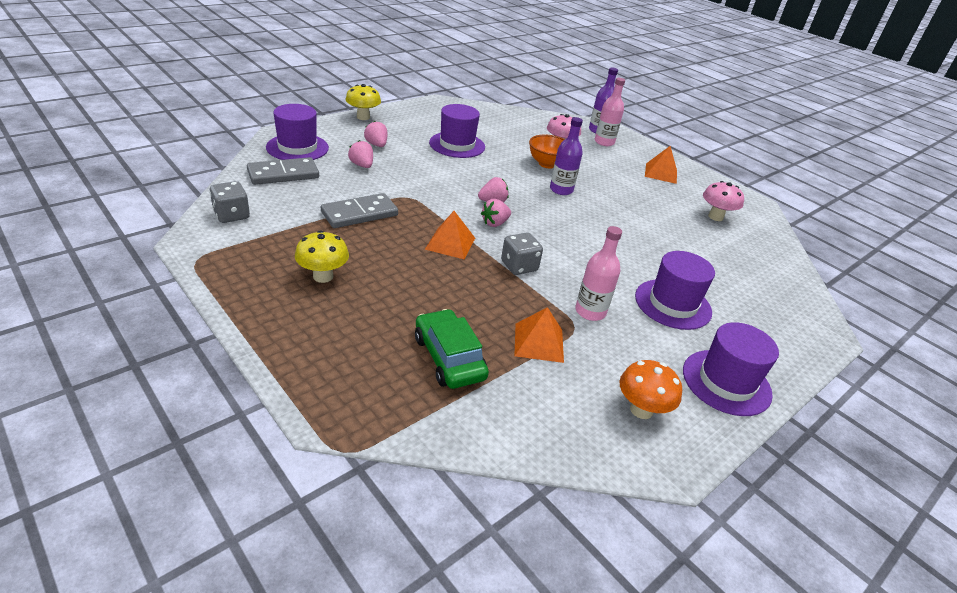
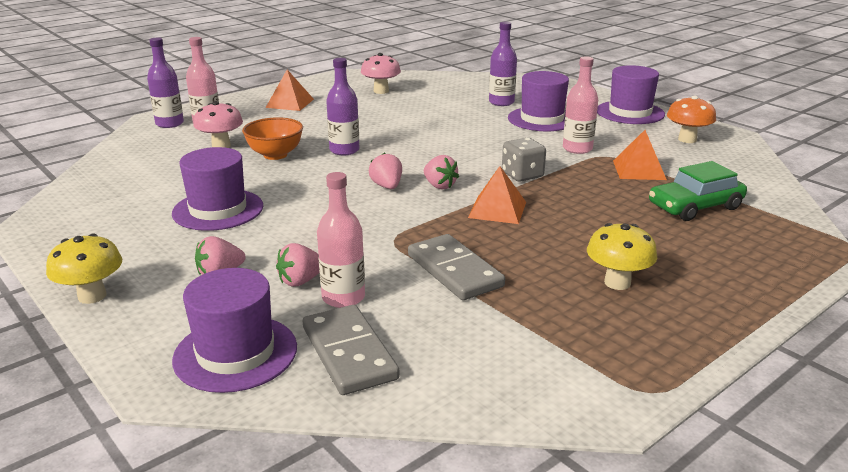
camera: 85 degrees left, 10 degrees down
grey dice [210,181,250,223] -> none
none -> pink bottle [317,172,365,308]
none -> purple bottle [489,22,517,106]

